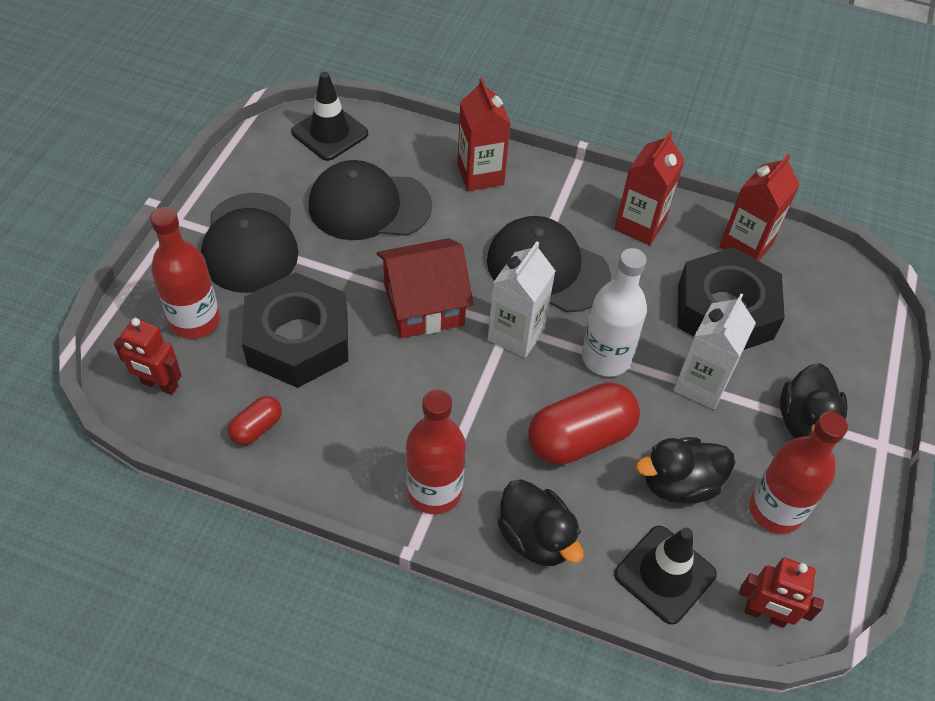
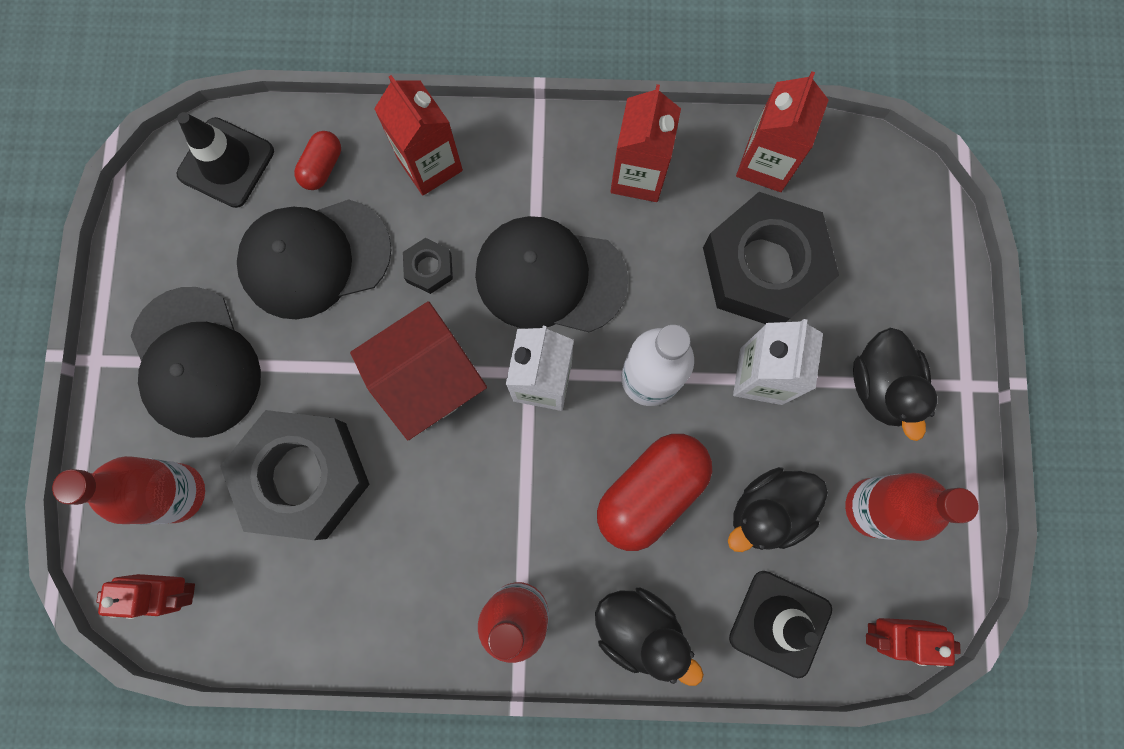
camera: 15 degrees left, 25 degrees up
red capsule [228,396,282,445] -> red capsule moved to [294,131,341,190]
none -> black nut [403,238,453,294]

